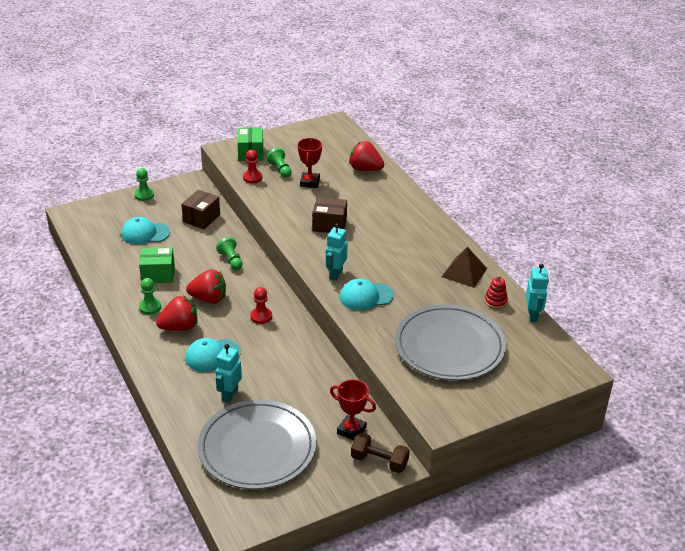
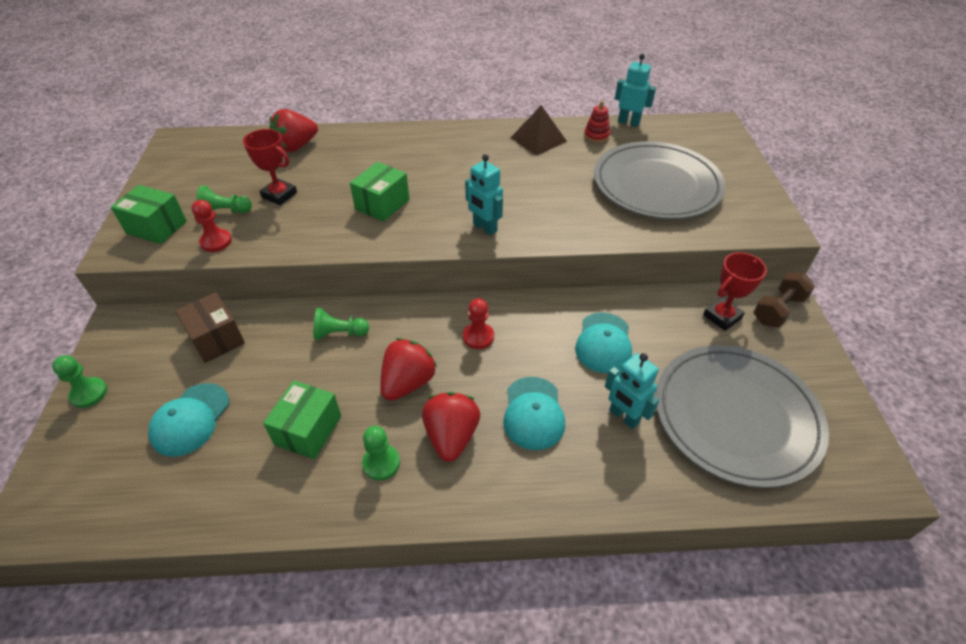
camera: 65 degrees left, 10 degrees up
brown box [313,197,347,233] -> green box [350,162,409,222]
turquoise cap [340,279,394,311] -> turquoise cap moved to [575,313,632,373]

